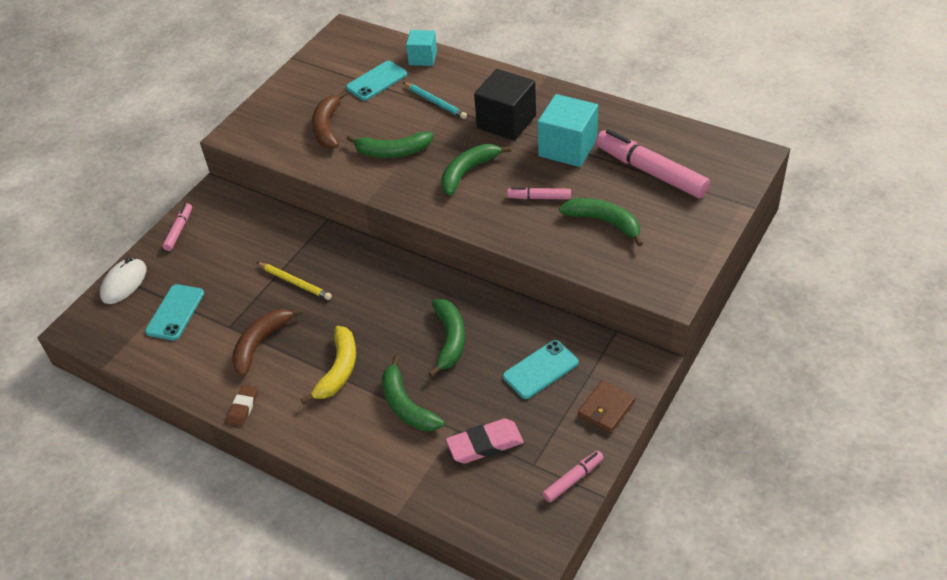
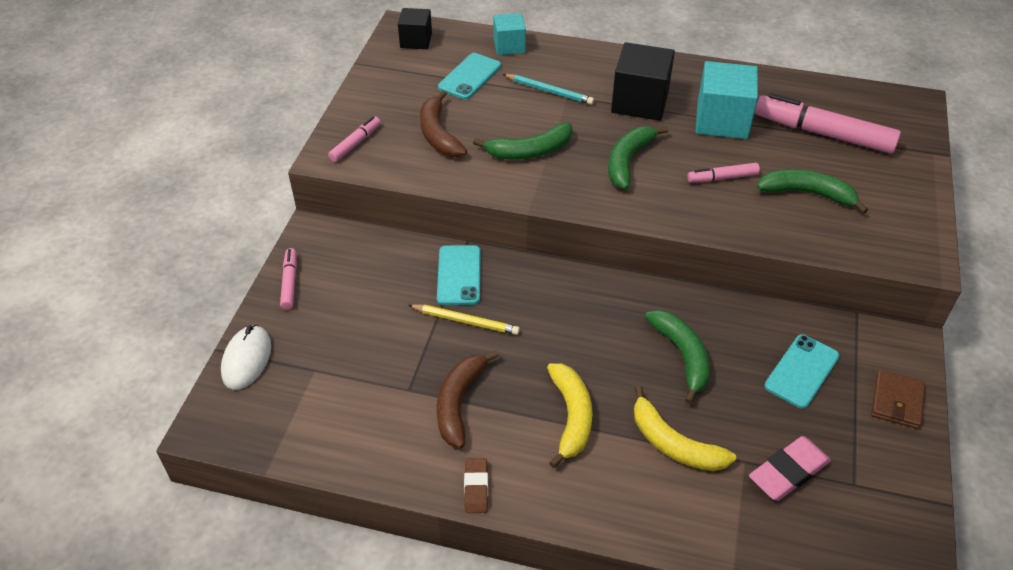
camera: 20 degrees left, 0 degrees up
turquoise phone [145,284,204,340] -> turquoise phone moved to [437,245,481,305]
green banana [382,355,444,431] -> yellow banana [634,385,736,471]
pink marker [542,451,604,502] -> pink marker moved to [328,116,381,162]
none -> black cube [398,8,432,49]

